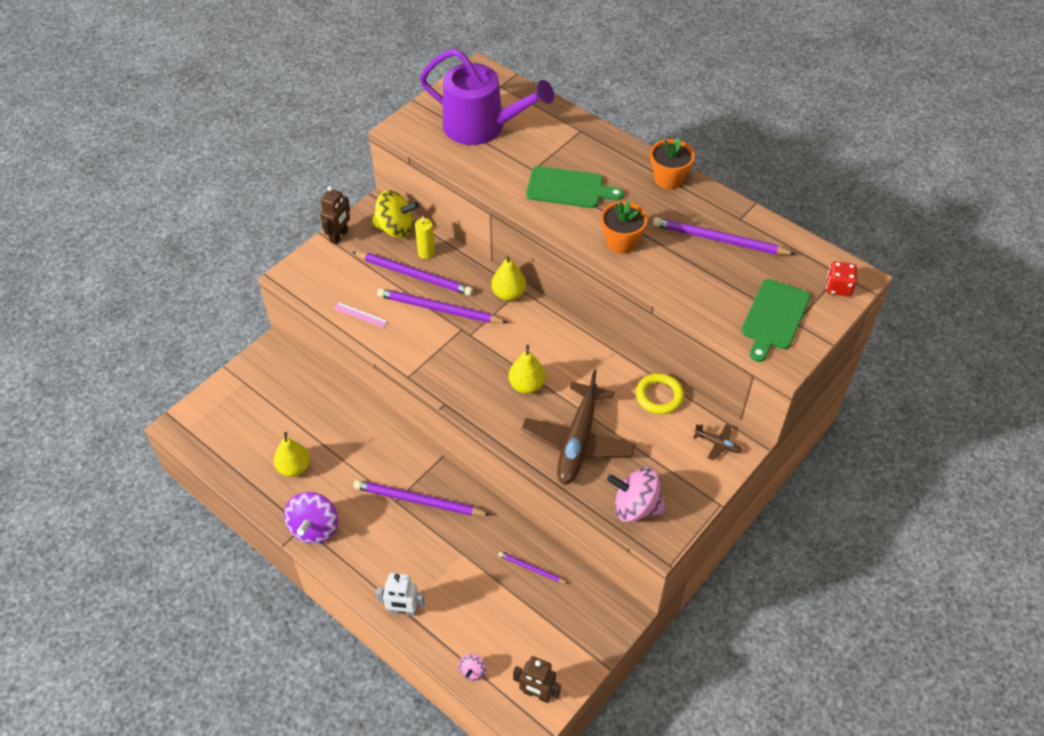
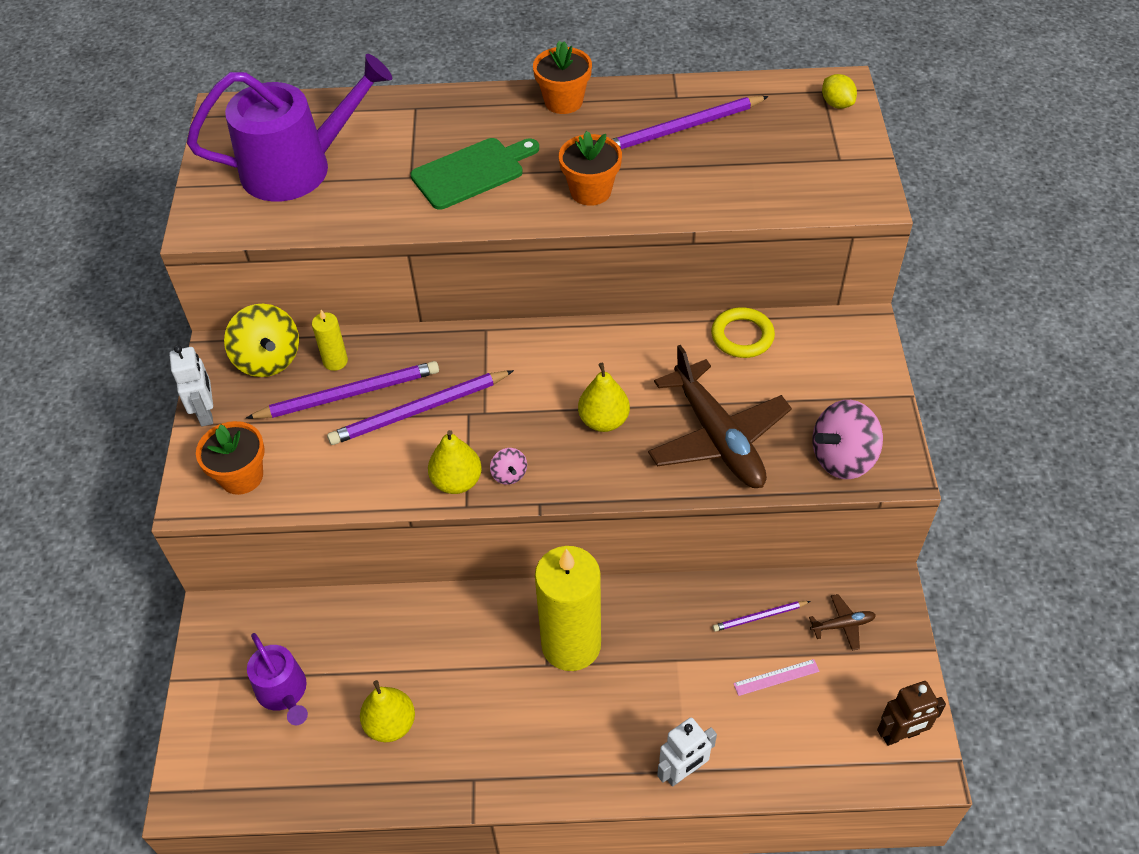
camera: 40 degrees left, 0 degrees up
purple spinning top [284,492,338,544] -> none
brown robot [320,186,350,244] -> white robot [169,345,213,426]
pink ruler [333,302,388,328] -> pink ruler moved to [733,659,820,696]
purple pencil [353,480,490,516] -> yellow candle [535,546,601,671]
yellow spinning top [371,190,419,238] -> yellow spinning top turned 90 degrees clockwise [224,304,299,377]
pink spinning top [459,654,487,681] -> pink spinning top moved to [490,448,527,485]
yellow pear [491,256,526,301] -> yellow pear moved to [428,430,482,494]
brown plane [693,424,742,460] -> brown plane moved to [809,594,876,651]
green cutting board [741,279,811,362] -> none
red dice [826,261,857,296] -> yellow lemon [822,74,857,109]
none -> orange flower pot [196,421,265,495]
none -> purple watering can [247,633,308,725]

